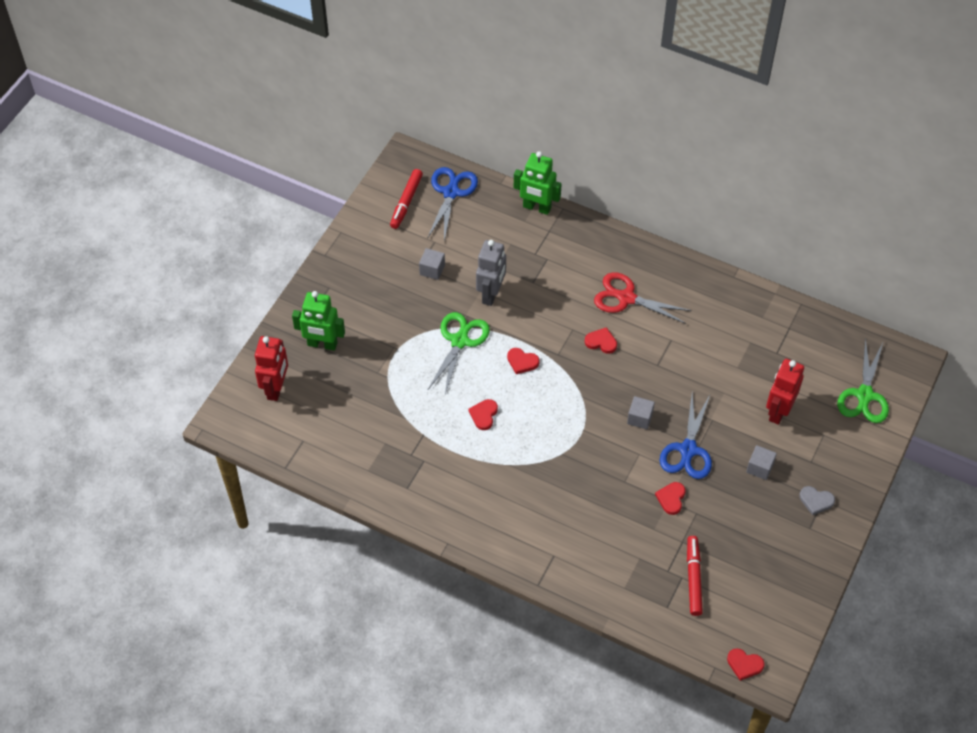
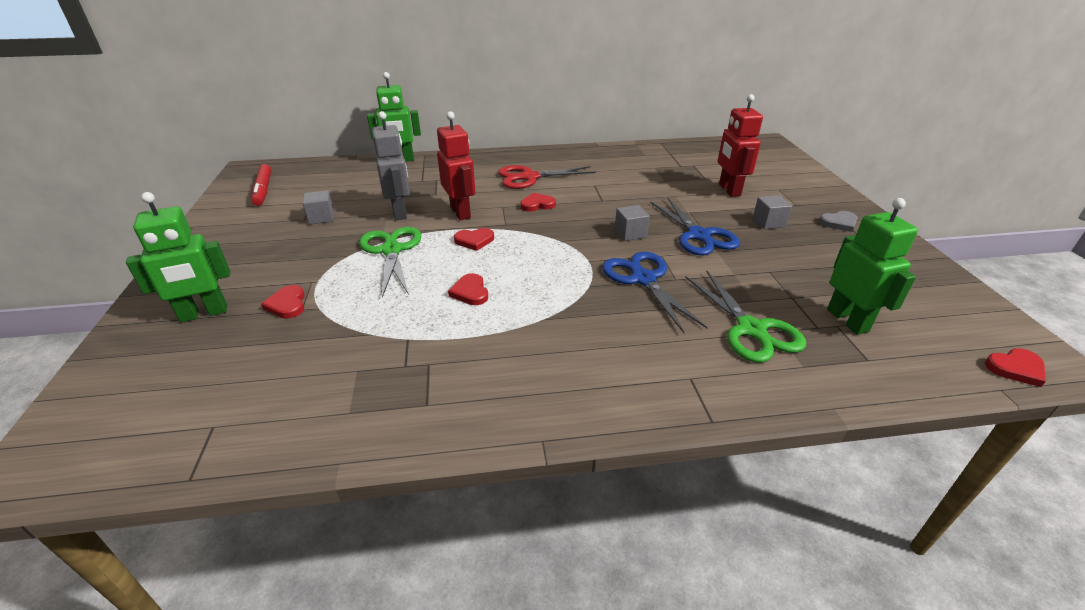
camera: 35 degrees left, 20 degrees down
red robot [255,336,288,401] -> red robot moved to [437,111,476,220]
blue scissors [427,167,478,241] -> blue scissors moved to [602,252,708,333]
red heart [655,482,685,515] -> red heart moved to [261,285,305,319]
red marker [687,536,703,616] -> green robot [827,198,918,335]
green scissors [837,338,889,423] -> green scissors moved to [685,270,806,363]

